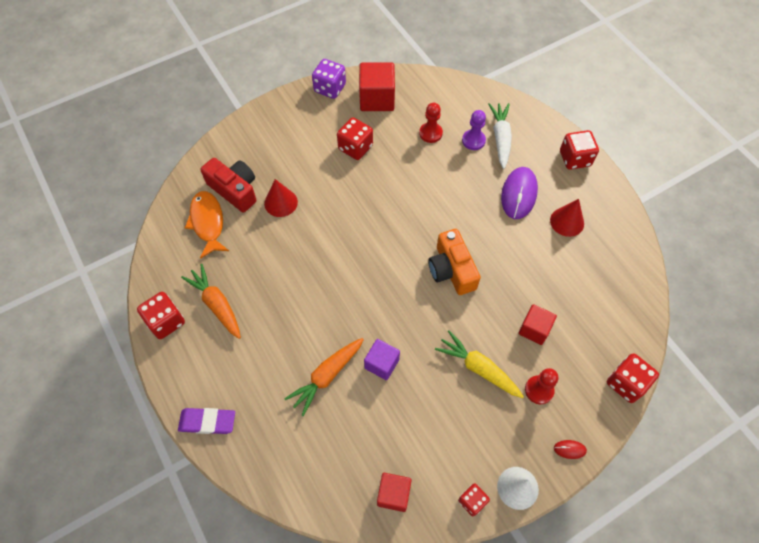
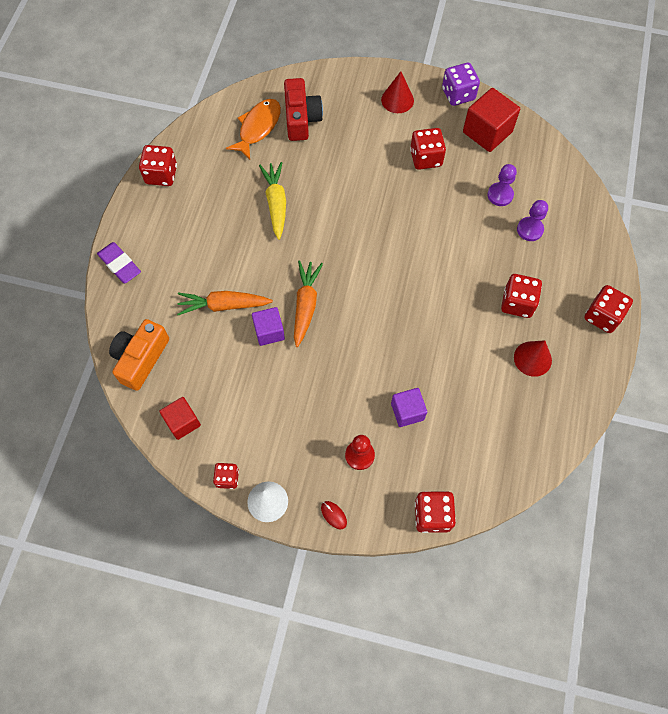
camera: 45 degrees right, 5 degrees up
orange carrot [181,264,241,339] -> orange carrot moved to [294,261,323,347]
red cone [264,179,298,217] -> red cone moved to [381,71,414,113]
red pawn [419,103,443,143] -> purple pawn [487,164,517,206]
orange camera [428,229,481,295] -> orange camera moved to [109,319,169,391]
yellow carrot [435,330,524,398] -> yellow carrot moved to [259,162,286,240]
white carrot [488,103,512,169] -> none
purple mouse [501,167,538,219] -> red dice [501,274,542,318]
red cube [518,304,557,345] -> purple cube [391,388,427,427]

